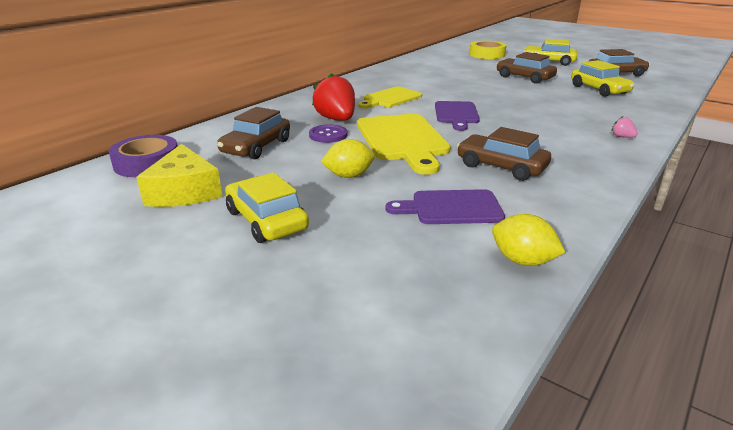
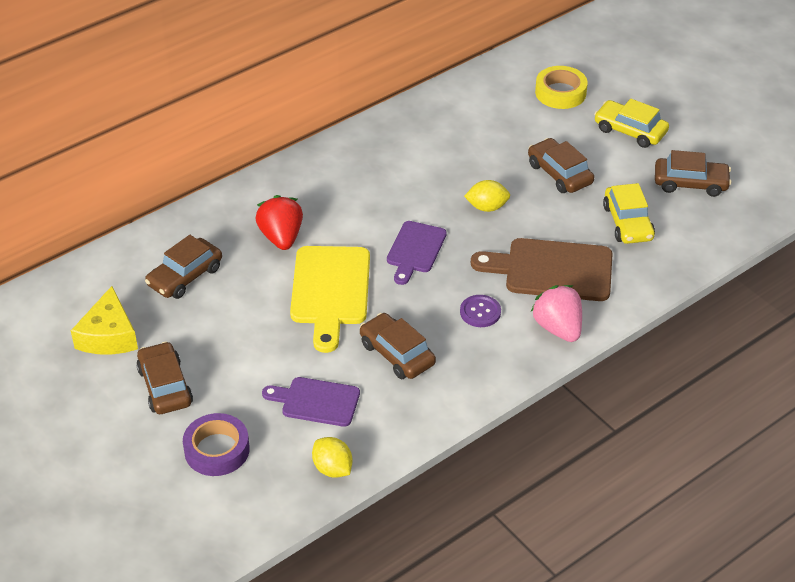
camera: 15 degrees right, 15 degrees up
purple tape [108,135,178,177] -> purple tape moved to [183,413,250,476]
yellow car [225,172,309,243] -> brown car [136,342,193,414]
purple button [309,125,348,143] -> purple button moved to [460,295,501,327]
yellow lemon [321,139,375,178] -> yellow lemon moved to [464,180,510,212]
yellow cutting board [358,86,422,109] -> none
pink strawberry [611,116,638,138] -> pink strawberry [531,285,582,342], size x2.29
none -> brown cutting board [471,238,612,301]

